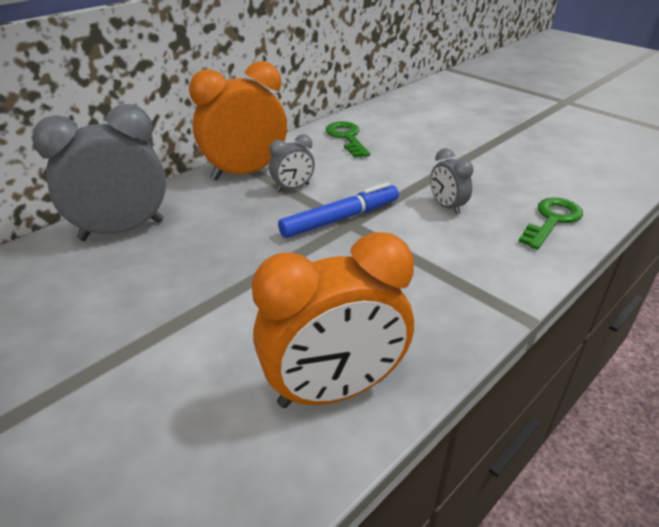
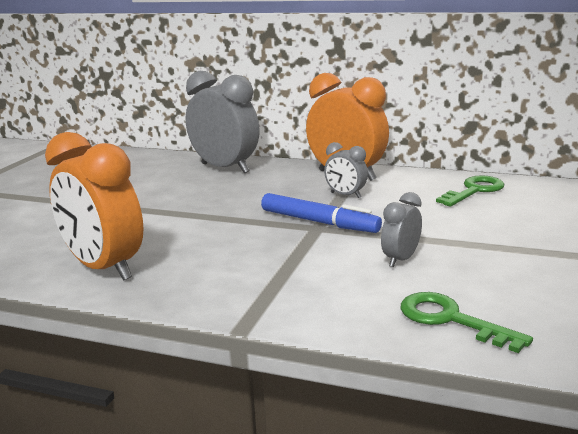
camera: 65 degrees right, 15 degrees down
green key [519,198,583,250] -> green key turned 150 degrees counterclockwise [401,292,533,353]

